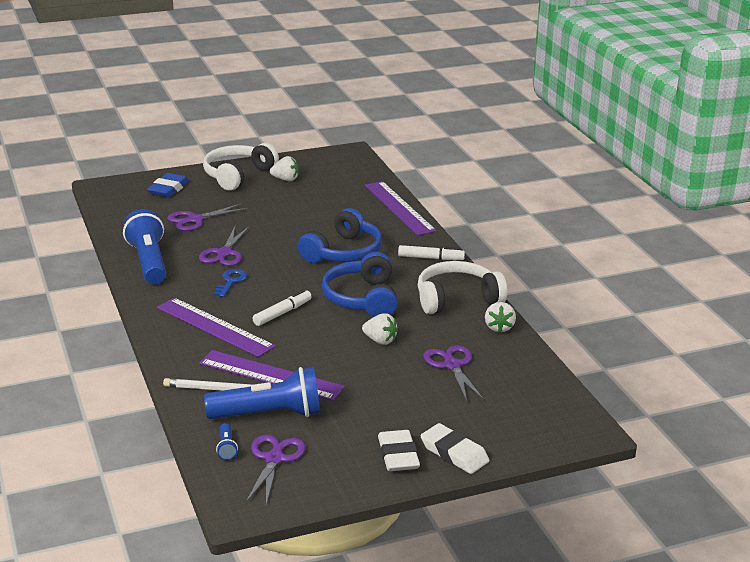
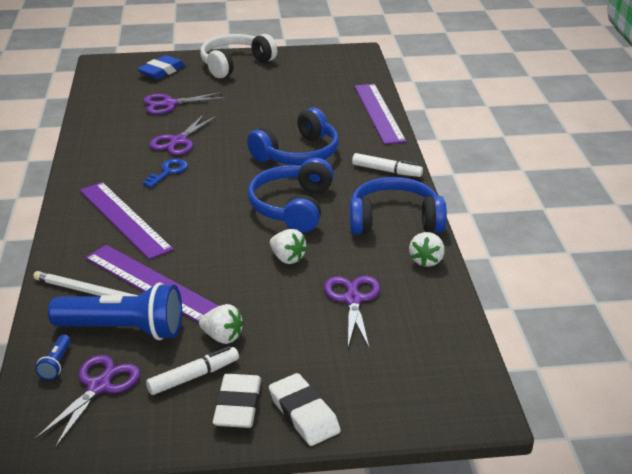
camera: 15 degrees right, 5 degrees up
blue flashlight [123,209,166,284] -> none
white marker [253,289,312,326] -> white marker moved to [146,346,239,395]
white strawberry [270,156,299,181] -> white strawberry moved to [199,304,244,344]
white headphones [418,261,507,314] -> blue headphones [349,177,447,235]

